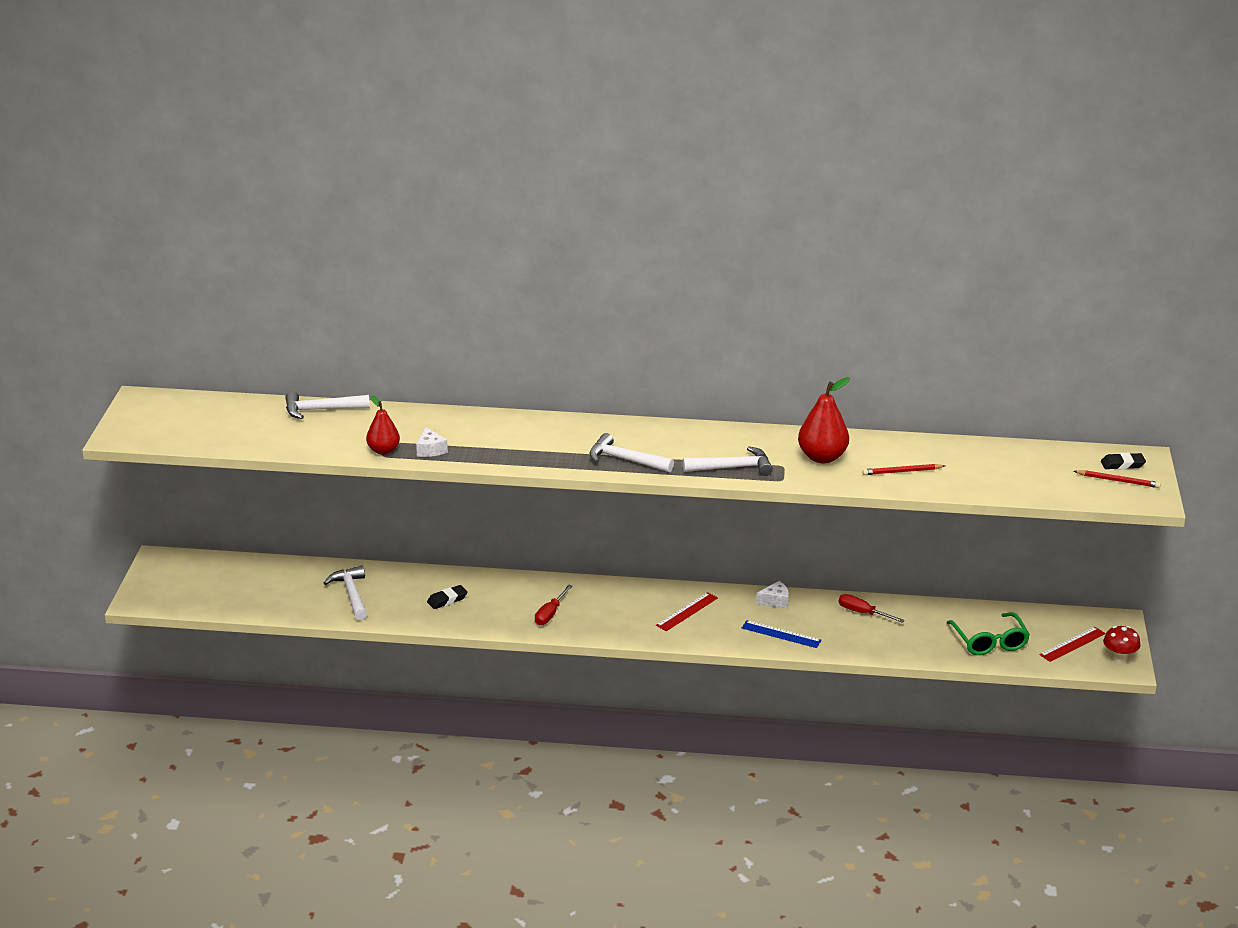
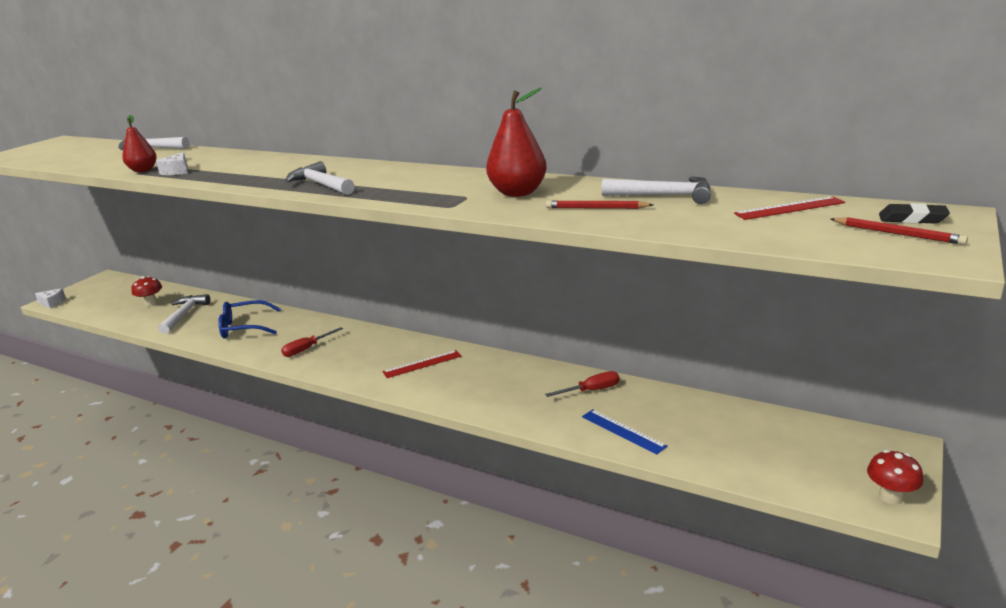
camera: 25 degrees right, 5 degrees down
black eraser [427,585,467,609] -> blue glasses [218,300,281,339]
white hammer [683,446,773,476] -> white hammer moved to [602,177,711,204]
blue ruler [742,620,822,648] -> blue ruler moved to [582,409,667,455]
white cheese [756,581,789,609] -> white cheese moved to [35,288,66,309]
red screwdriver [839,594,905,623] -> red screwdriver turned 105 degrees clockwise [545,371,620,397]
green glasses [946,612,1030,655] -> none
red ruler [1040,627,1106,662] -> red ruler moved to [734,196,845,220]
none -> red mushroom [131,276,162,307]

